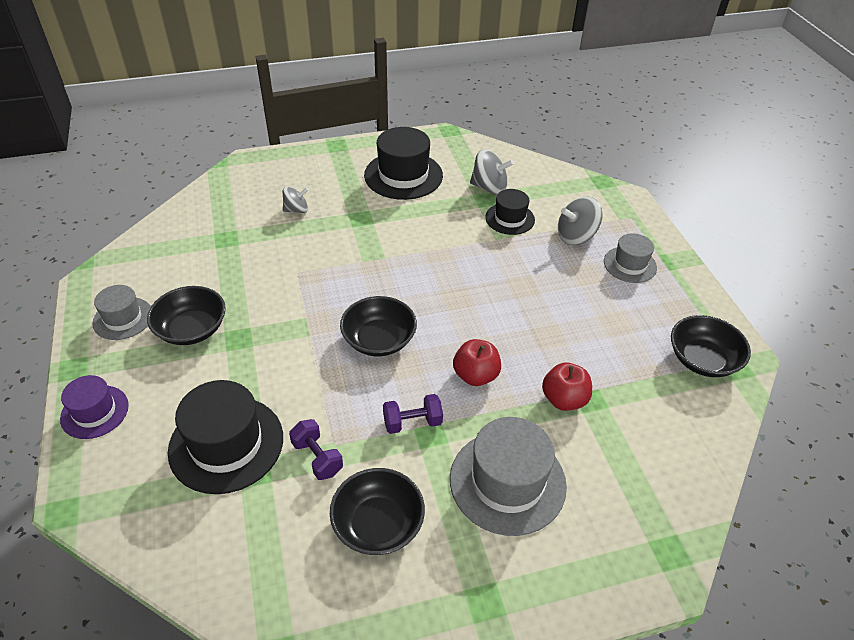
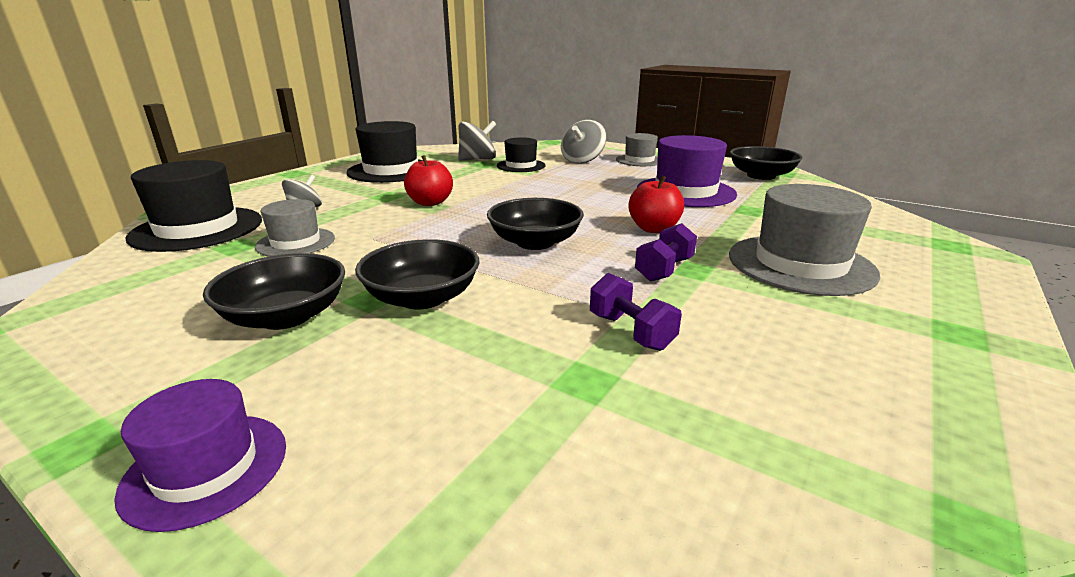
camera: 40 degrees left, 20 degrees down
grey hat [92,285,151,340] -> grey hat moved to [255,199,335,257]
black hat [168,380,283,494] -> black hat moved to [126,160,262,252]
purple dumbbell [289,419,343,480] -> purple dumbbell turned 45 degrees clockwise [590,273,682,351]
black bowl [330,468,425,555] -> black bowl moved to [355,239,480,310]
red apple [542,363,592,411] -> red apple moved to [404,155,453,206]
none -> purple hat [637,135,737,207]

